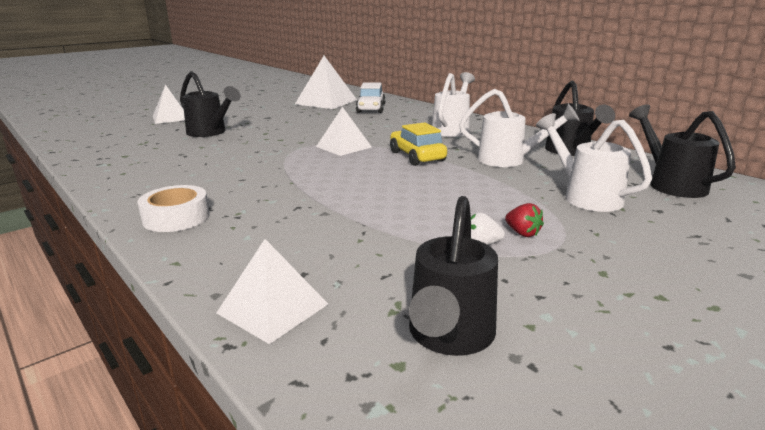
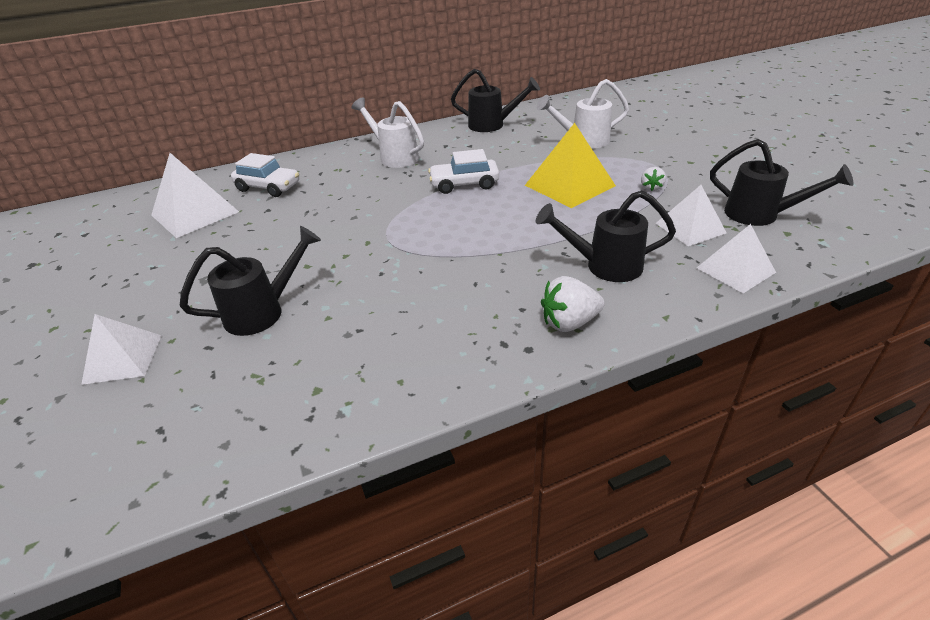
camera: 70 degrees left, 15 degrees up
white tape [137,185,210,232] -> white strawberry [541,276,605,332]
white pyramid [316,107,372,156] -> white pyramid moved to [656,185,726,246]
yellow car [390,122,447,166] -> white car [428,149,499,194]
white watering can [459,89,579,167] -> none
red strawberry [505,203,544,237] -> none
black watering can [629,105,736,198] -> black watering can moved to [536,190,676,282]
none -> yellow pyramid [525,123,616,208]

